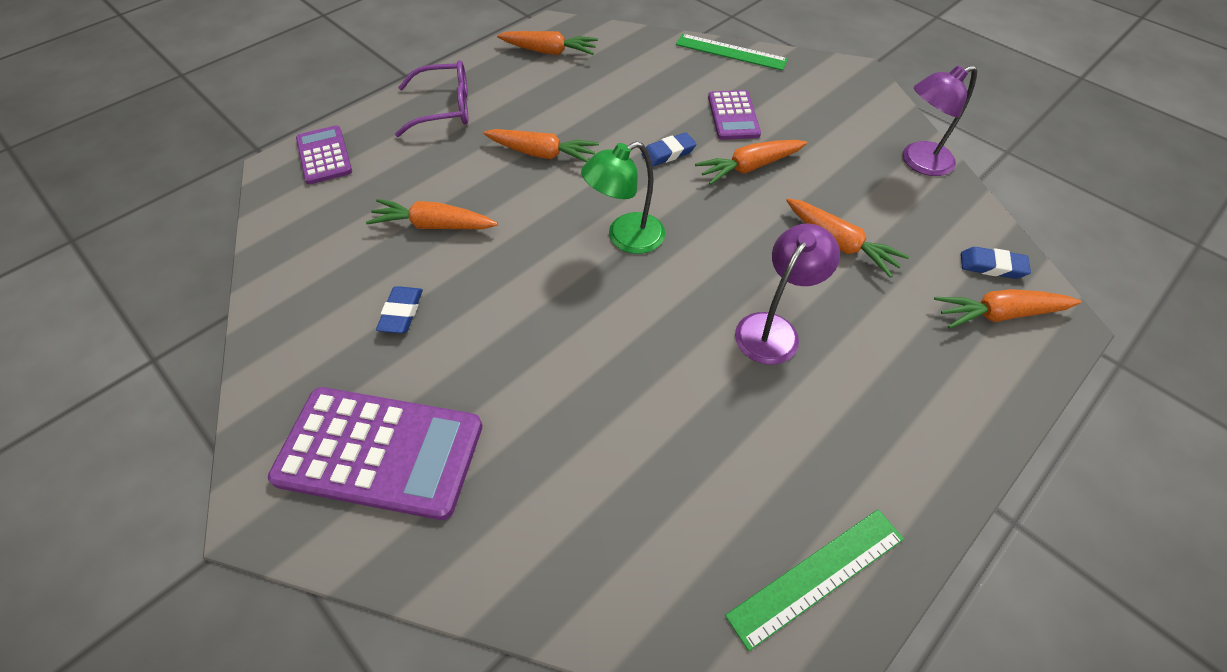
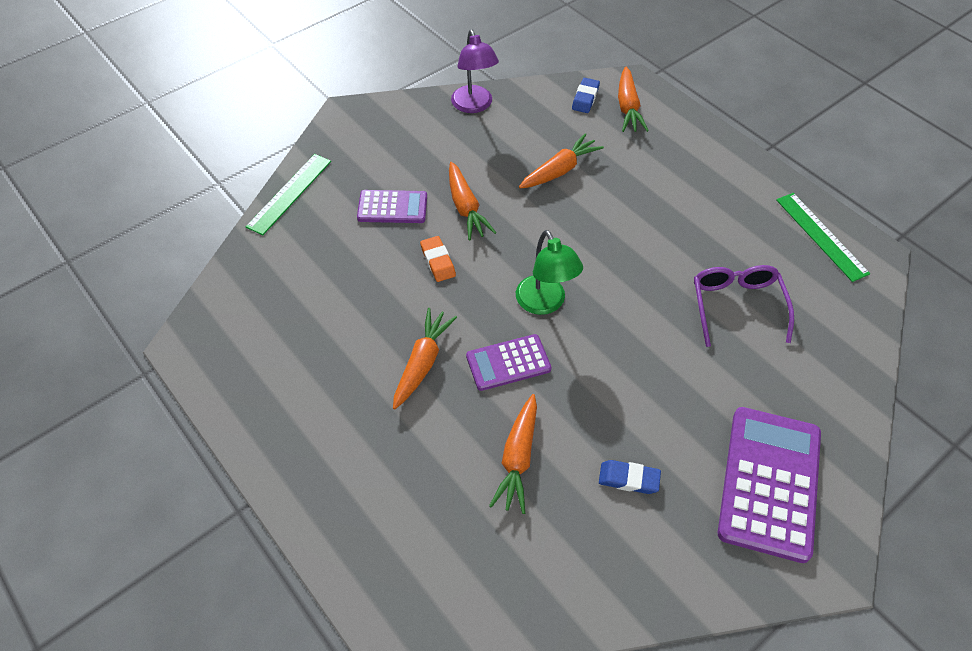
camera: 85 degrees left, 0 degrees up
purple calculator [296,125,352,185] -> purple calculator moved to [466,334,551,391]
purple glasses [395,60,468,137] -> purple glasses moved to [694,265,794,347]
orange carrot [497,31,598,55] -> none
blue eraser [641,132,696,167] -> orange eraser [420,236,456,282]
purple lamp [735,223,840,365] -> none

